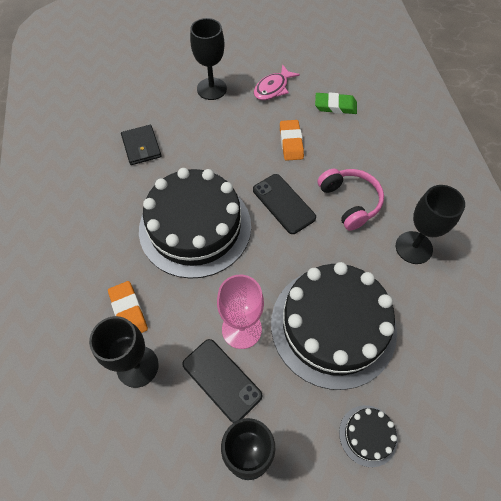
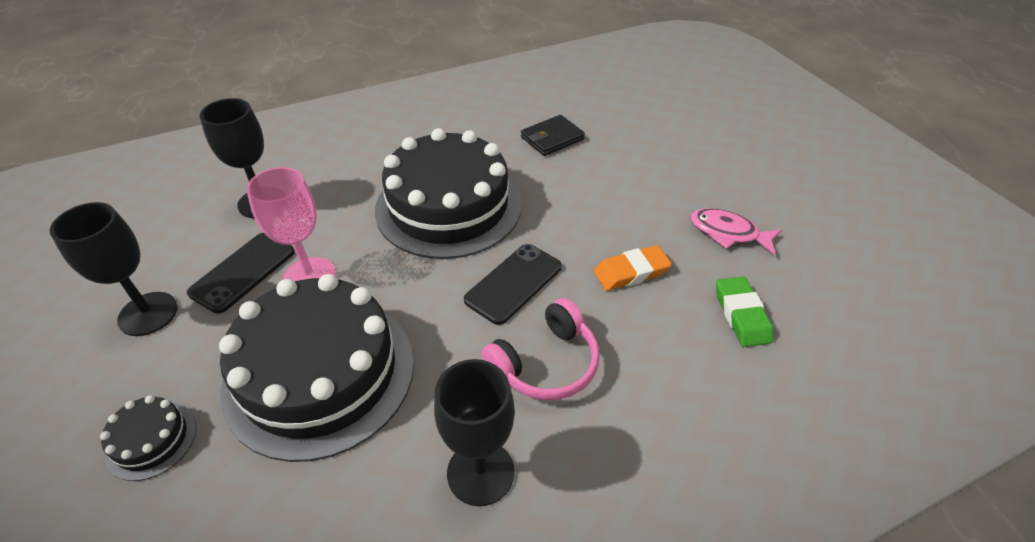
camera: 75 degrees right, 15 degrees down
orange eraser [108,281,148,333] -> none
black goblet [190,18,227,100] -> none

